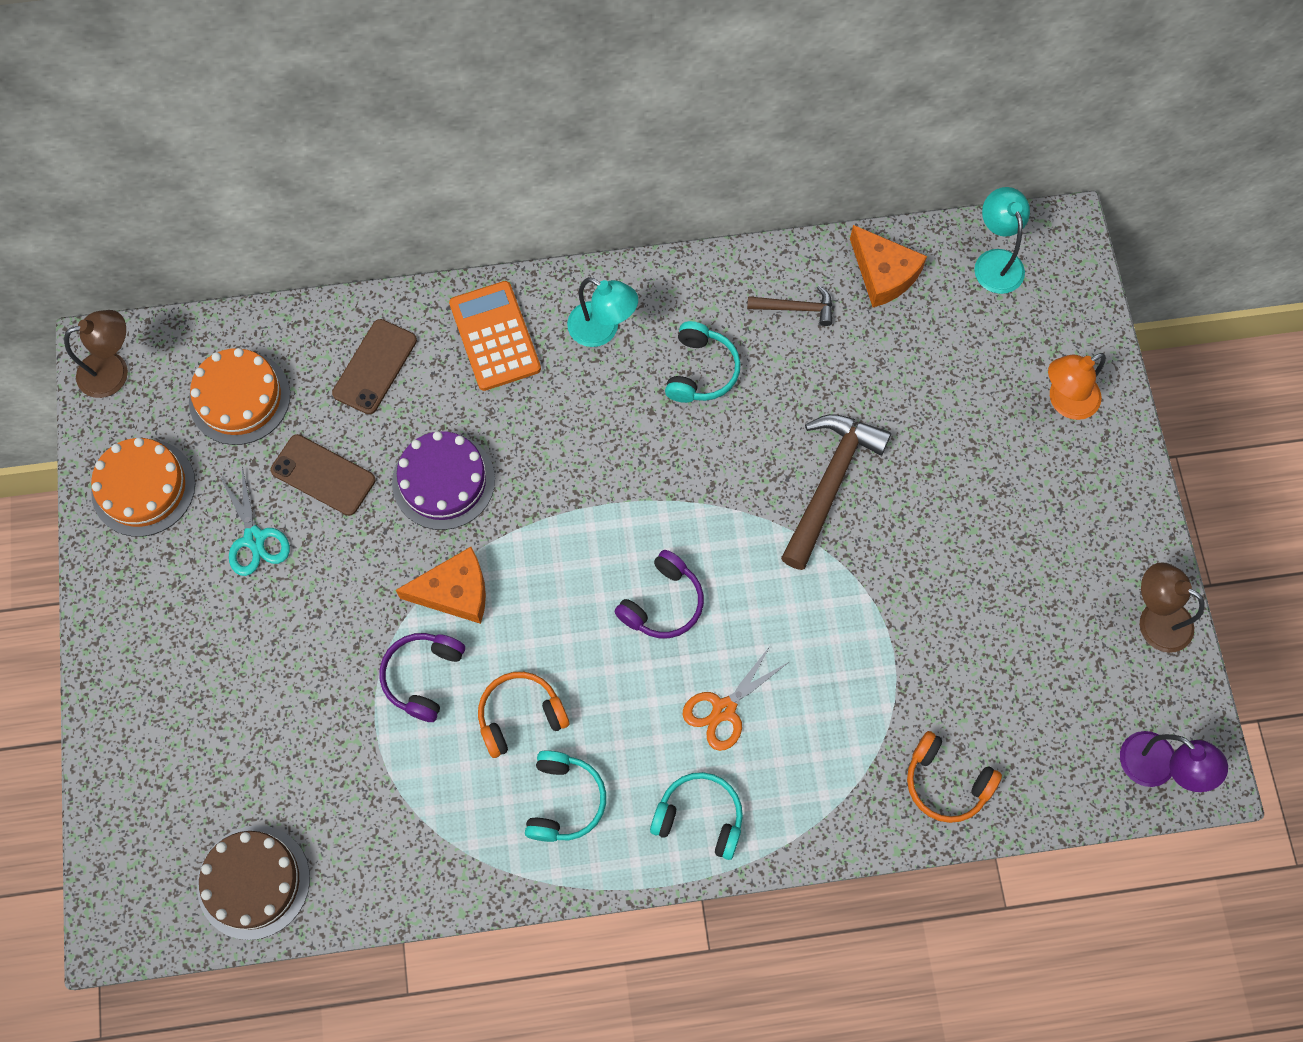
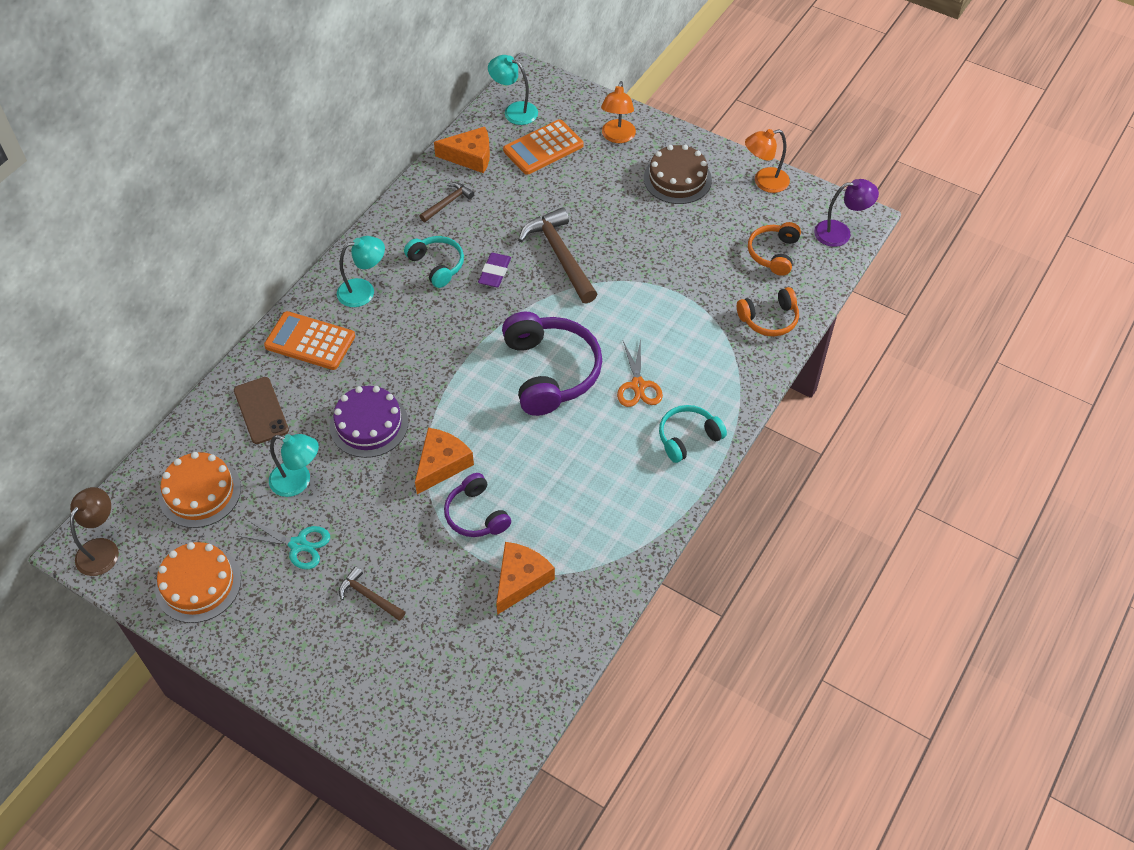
camera: 50 degrees left, 15 degrees down
brown cake [197,825,310,940] -> brown cake moved to [644,145,712,204]
brown phone [271,434,376,516] -> turquoise lamp [269,434,319,497]
orange headphones [478,672,569,758] -> orange headphones moved to [748,222,801,276]
turquoise headphones [525,750,606,842] -> none
purple headphones [614,550,704,638] -> purple headphones [502,311,602,416], size x1.76
brown lamp [1140,562,1204,653] -> orange lamp [745,129,790,193]
none -> brown hammer [339,567,405,621]
none -> purple eraser [478,253,511,287]
none -> orange cheese [496,542,555,615]
none -> orange calculator [503,119,583,175]

